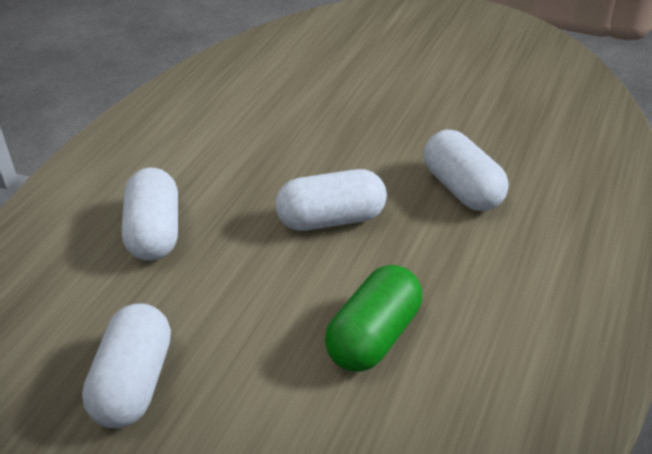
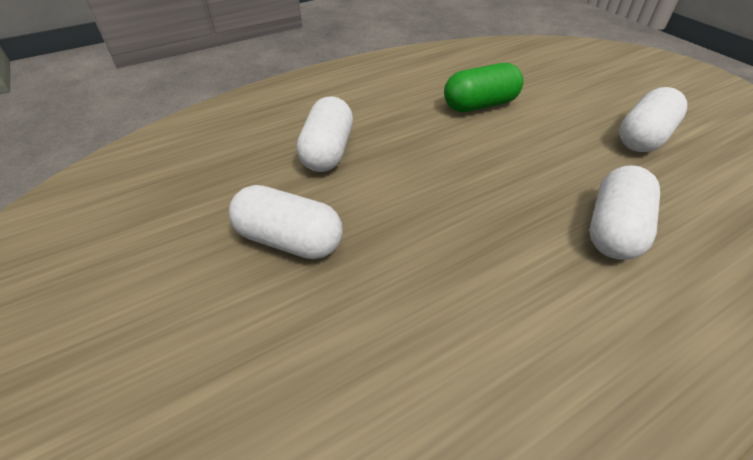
camera: 145 degrees left, 5 degrees up
white capsule [275,169,387,231] -> white capsule moved to [229,185,343,259]

